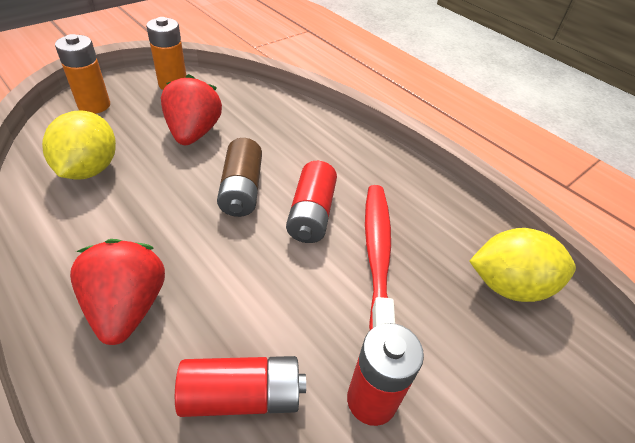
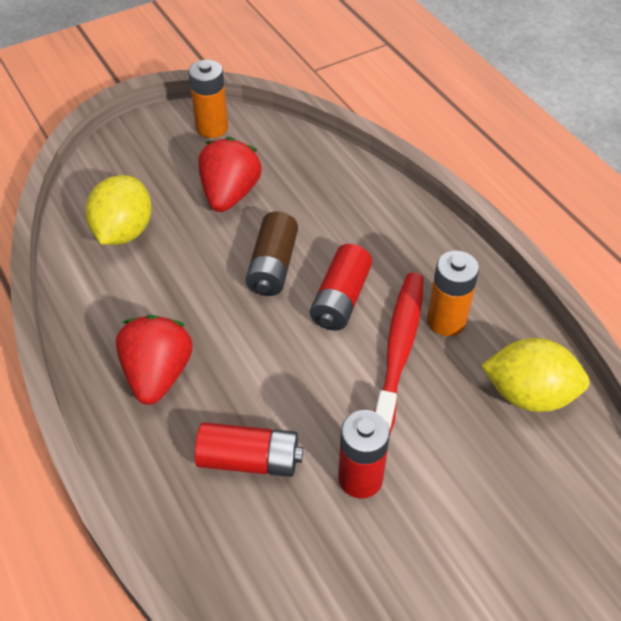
camera: 15 degrees right, 5 degrees up
orange battery [55,34,110,114] -> orange battery moved to [427,251,479,336]

